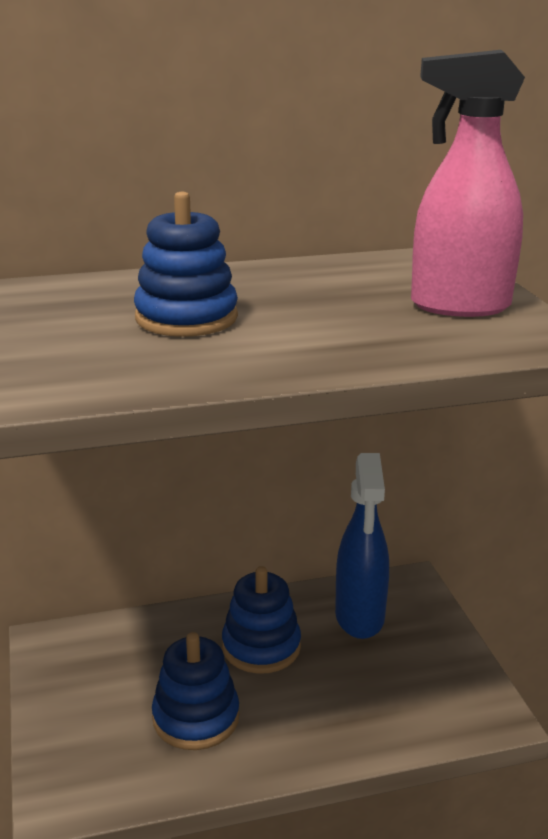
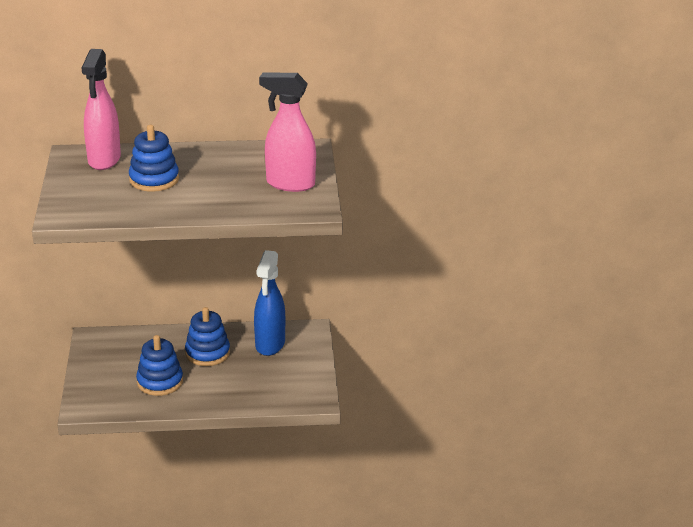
camera: 10 degrees right, 5 degrees up
none -> pink spray bottle [82,49,121,170]

